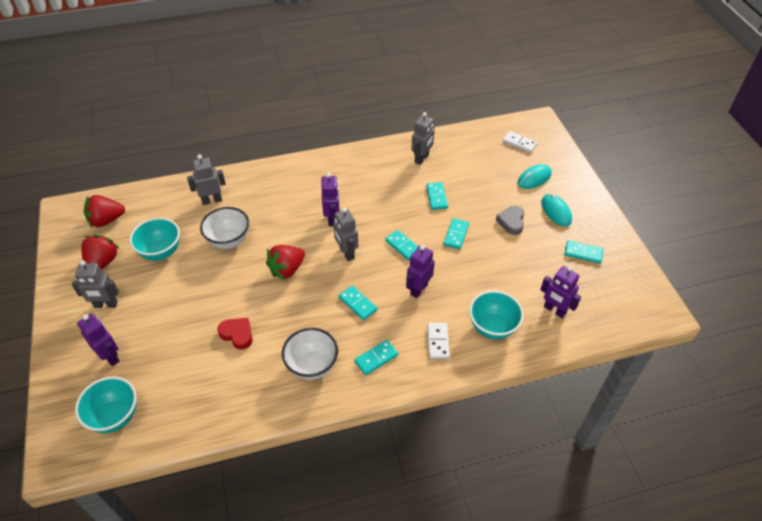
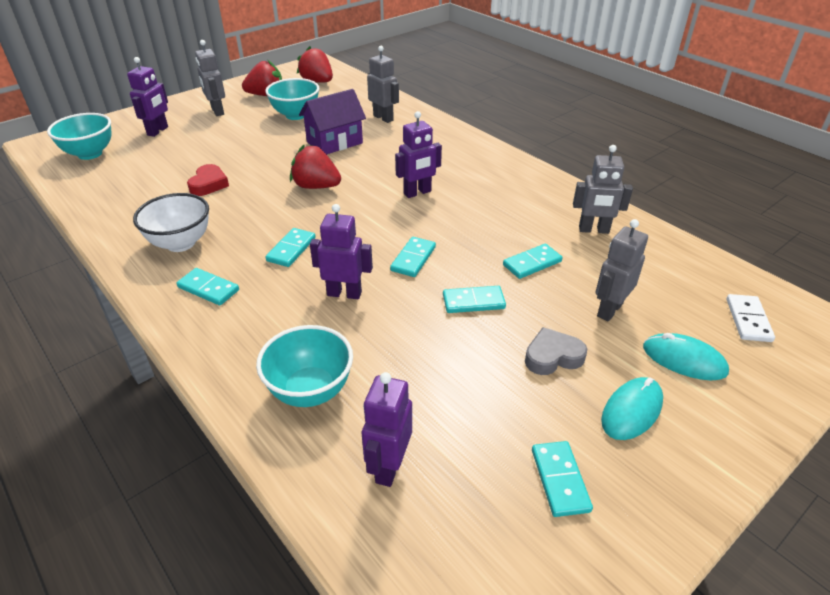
camera: 65 degrees right, 10 degrees down
white bowl [200,207,249,249] -> purple house [299,89,366,155]
grey robot [333,207,358,261] -> grey robot moved to [596,219,648,322]
white domino [427,323,450,359] -> none

